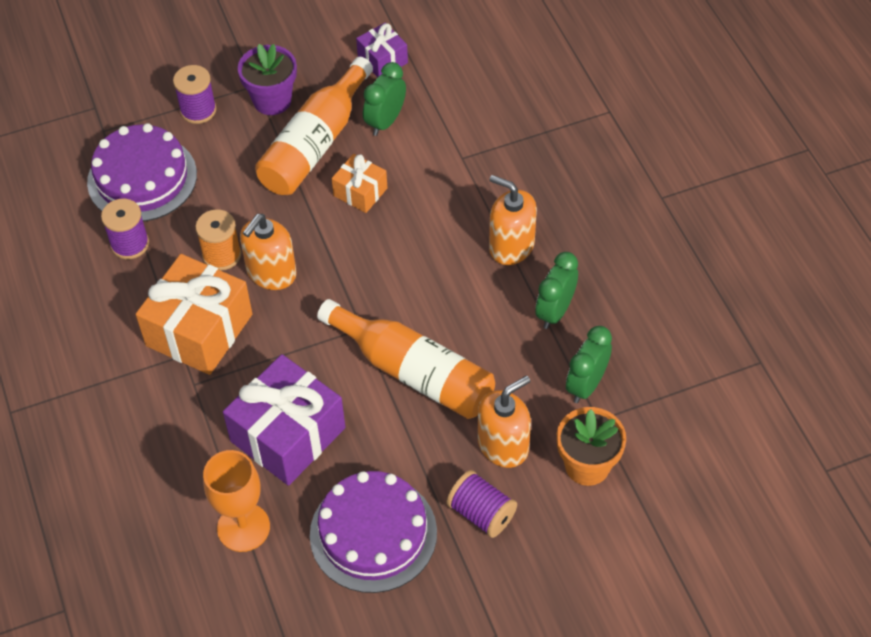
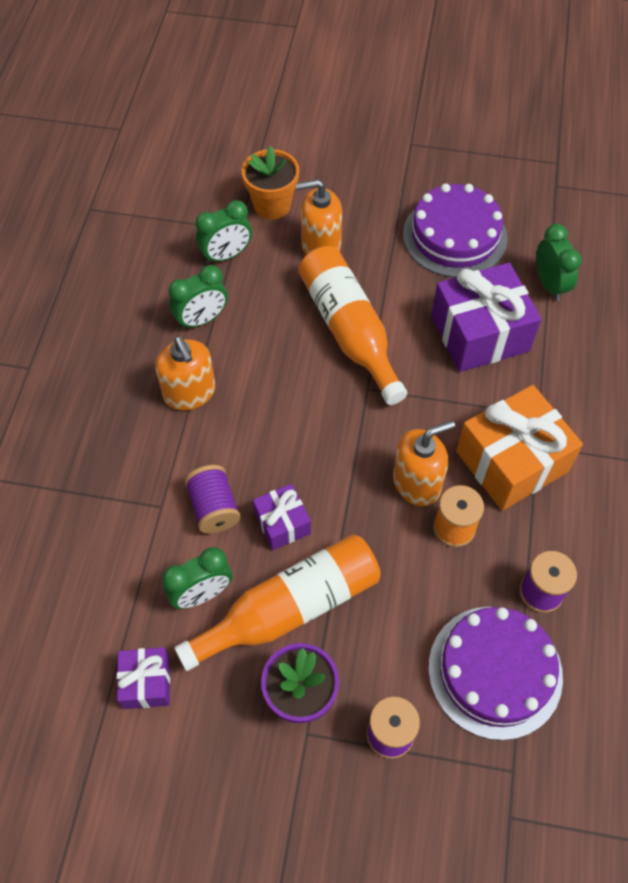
camera: 150 degrees left, 5 degrees up
orange goblet [203,450,270,552] -> green clock [536,224,582,301]
orange gift [332,154,387,213] -> purple gift [253,484,311,550]
purple spool [446,470,517,538] -> purple spool moved to [185,465,241,534]

